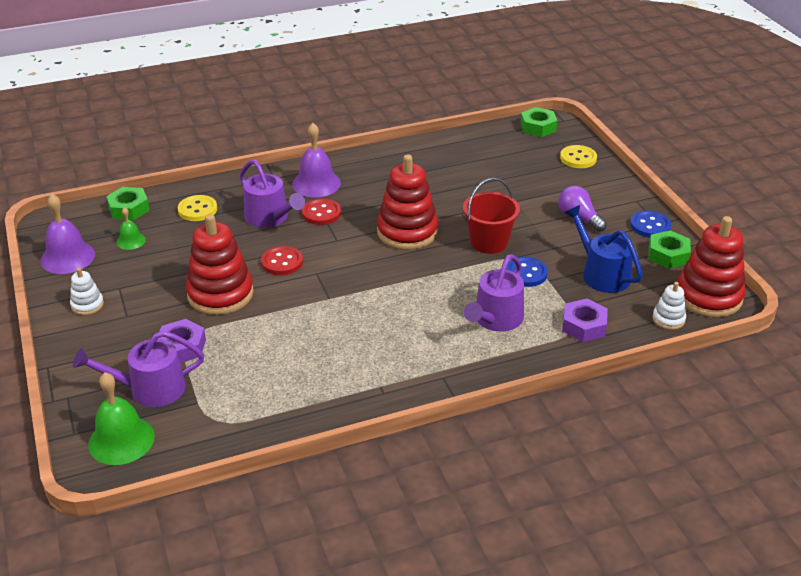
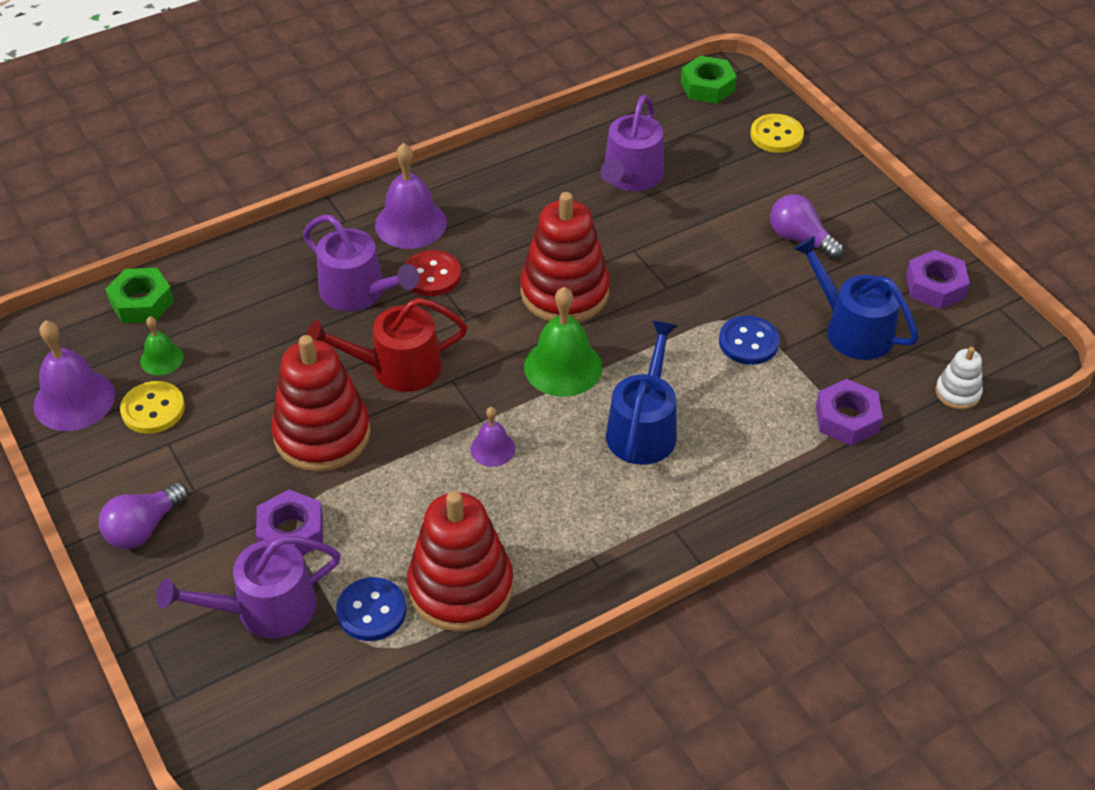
camera: 10 degrees left, 10 degrees up
white stacking toy [70,268,104,315] -> none
green bell [88,372,155,465] -> green bell moved to [524,287,602,397]
yellow button [178,195,217,221] -> yellow button moved to [120,381,185,434]
red button [261,246,303,275] -> red watering can [306,298,467,392]
red bucket [463,178,520,254] -> none
purple watering can [464,254,524,332] -> purple watering can moved to [600,95,664,191]
blue button [630,211,671,238] -> blue button moved to [336,577,407,641]
green nut [648,230,691,269] -> purple nut [906,250,970,309]
red stacking toy [677,216,746,317] -> red stacking toy moved to [407,491,513,632]
none -> purple light bulb [99,482,189,549]
none -> purple bell [470,407,515,467]
none -> blue watering can [606,321,677,465]

